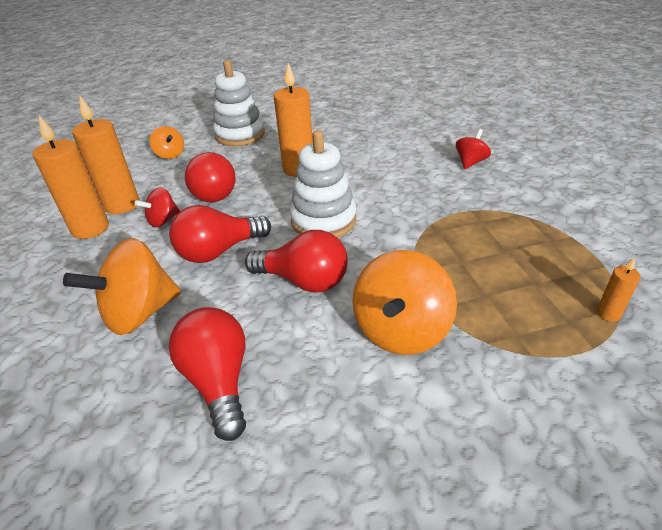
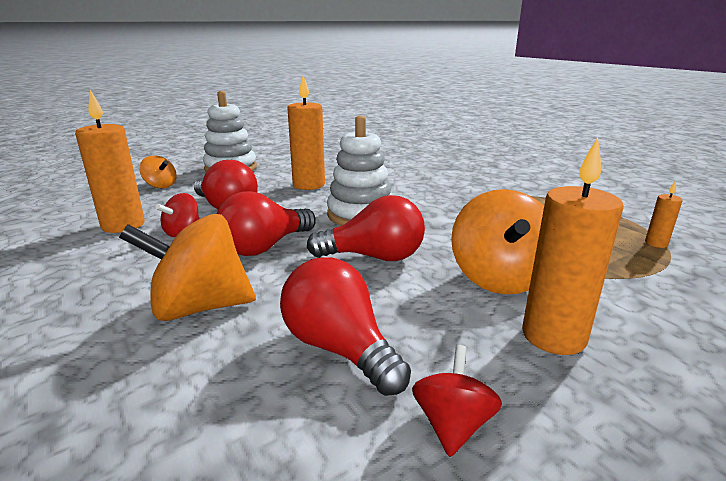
camera: 20 degrees left, 15 degrees down
orange candle [32,115,109,239] -> orange candle moved to [522,137,623,355]
orange spinning top [63,238,181,335] -> orange spinning top turned 45 degrees clockwise [119,214,256,321]
red spinning top [456,129,491,169] -> red spinning top moved to [412,345,502,457]

